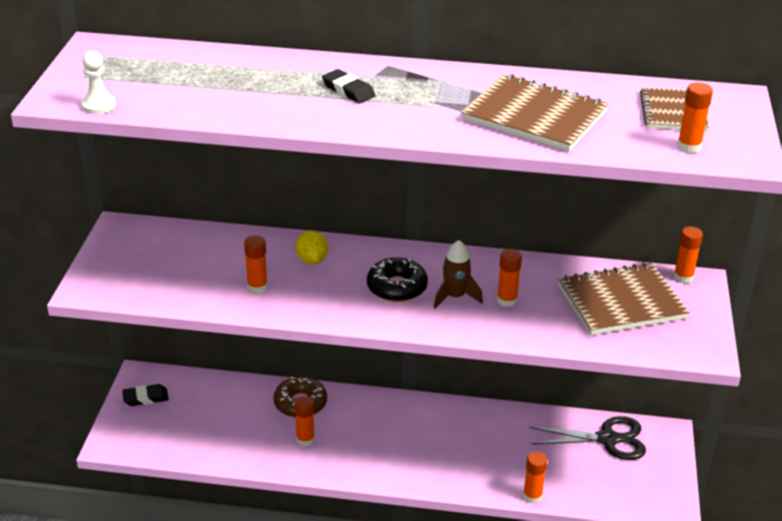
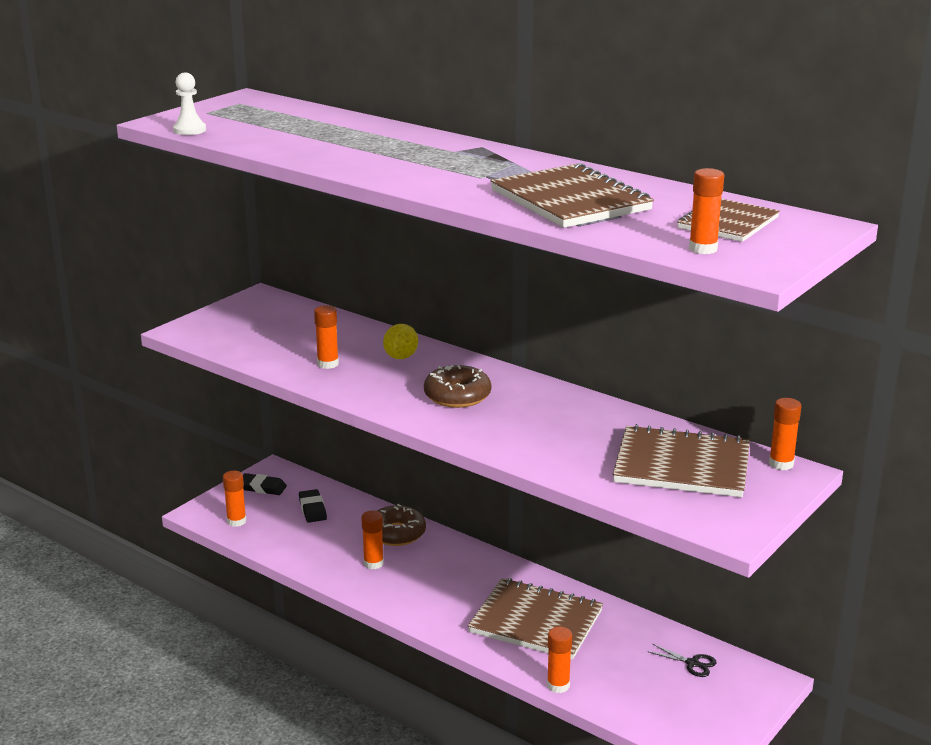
camera: 30 degrees right, 10 degrees down
black eraser [322,69,376,103] -> black eraser moved to [299,489,327,523]
black donut [367,257,428,302] -> brown donut [424,365,491,408]
brown rocket [434,240,483,309] -> none
orange glue stick [497,249,522,307] -> orange glue stick moved to [223,471,246,527]
black scissors [529,416,646,460] -> black scissors [647,644,717,677], size x0.48
none -> brown notebook [468,578,603,660]

